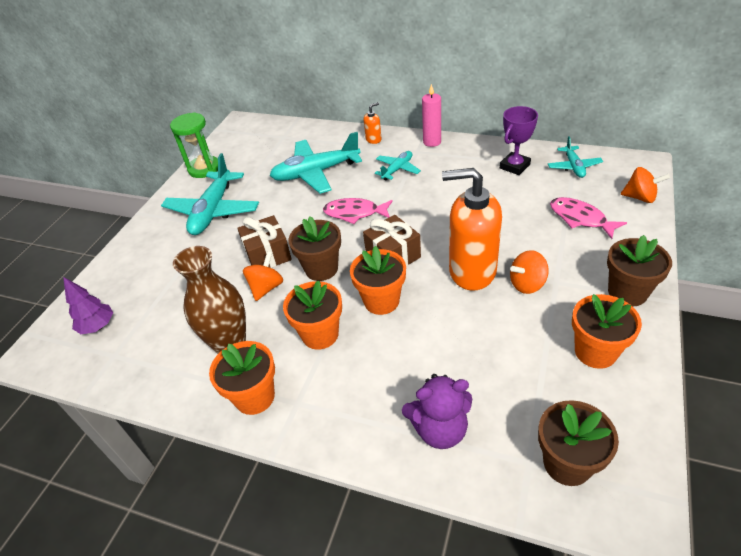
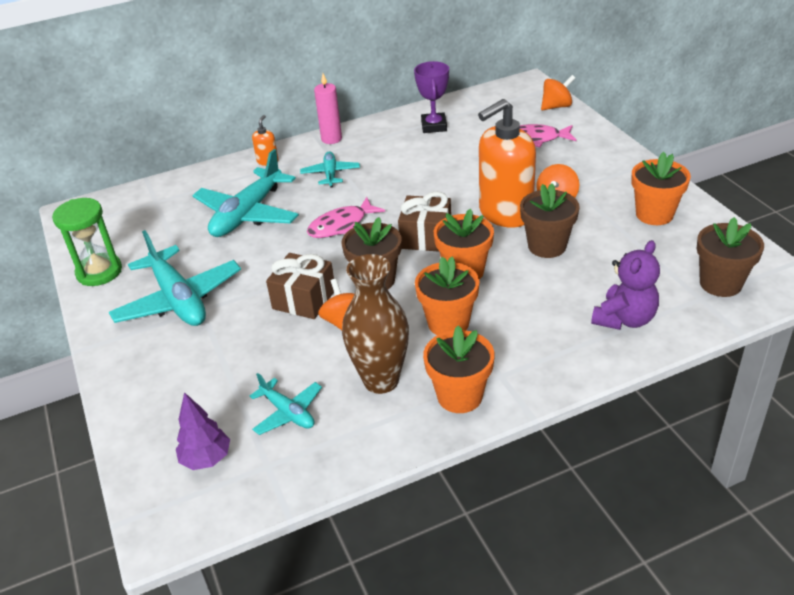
camera: 45 degrees left, 5 degrees down
turquoise plane [548,137,603,178] -> turquoise plane moved to [250,373,322,435]
brown flower pot [607,235,672,307] -> brown flower pot moved to [520,183,580,258]

